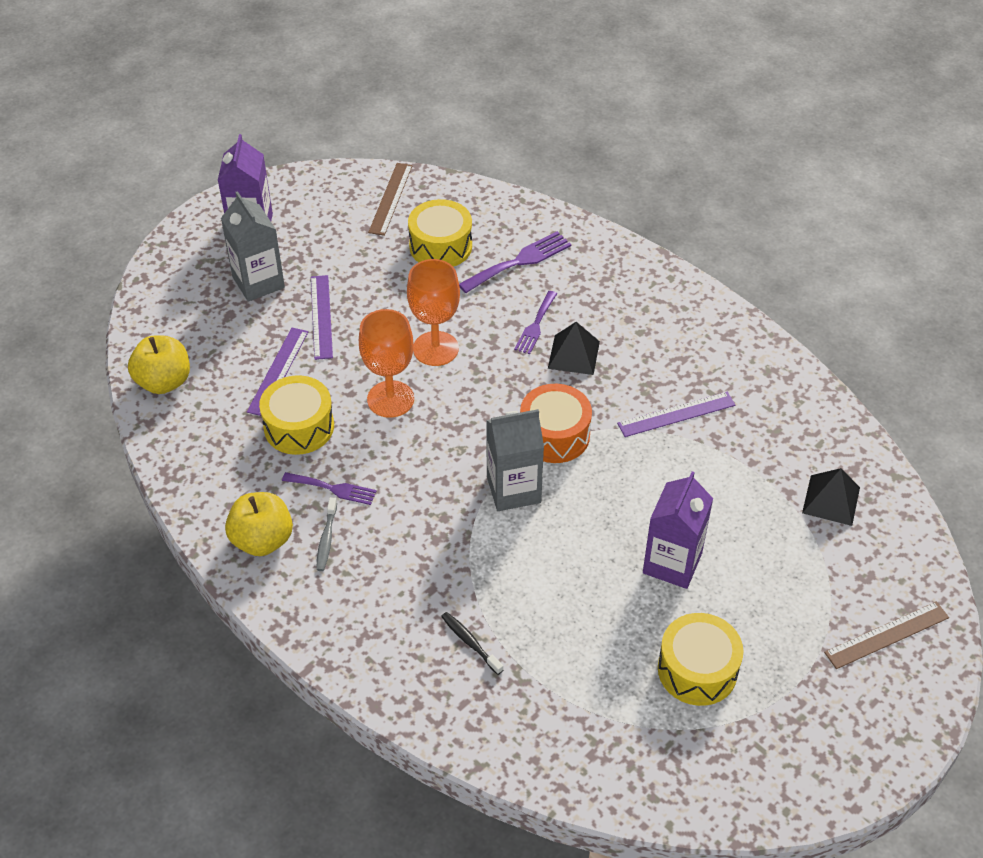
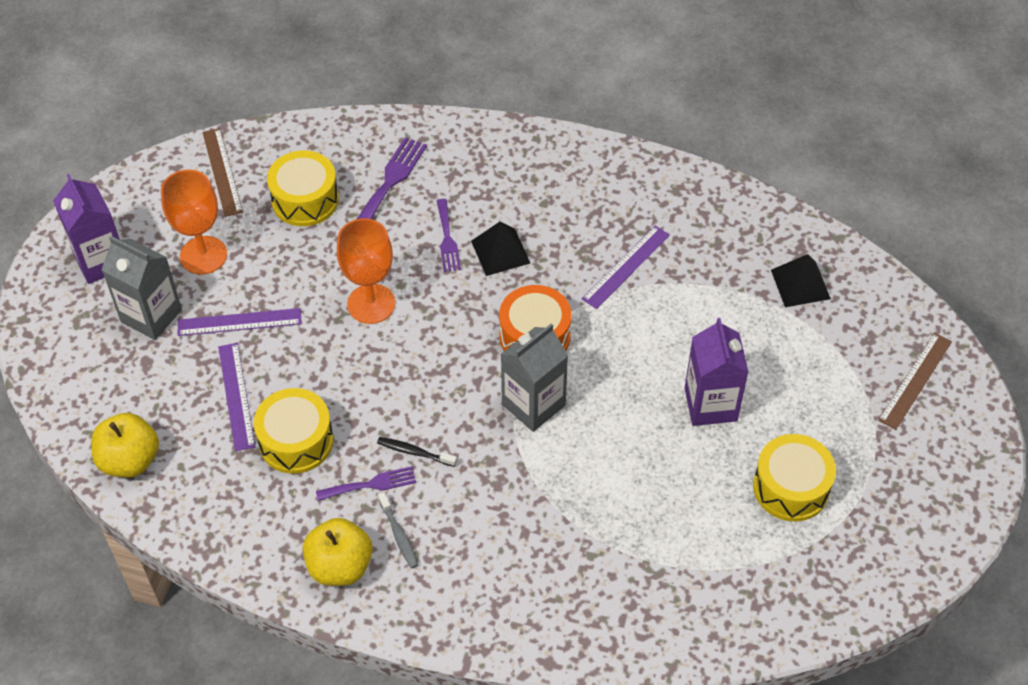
camera: 30 degrees left, 5 degrees up
purple ruler [311,275,333,360] -> purple ruler turned 60 degrees counterclockwise [178,308,302,336]
orange goblet [359,309,414,418] -> orange goblet moved to [161,169,227,275]
black toothbrush [441,612,503,675] -> black toothbrush moved to [377,437,457,467]

